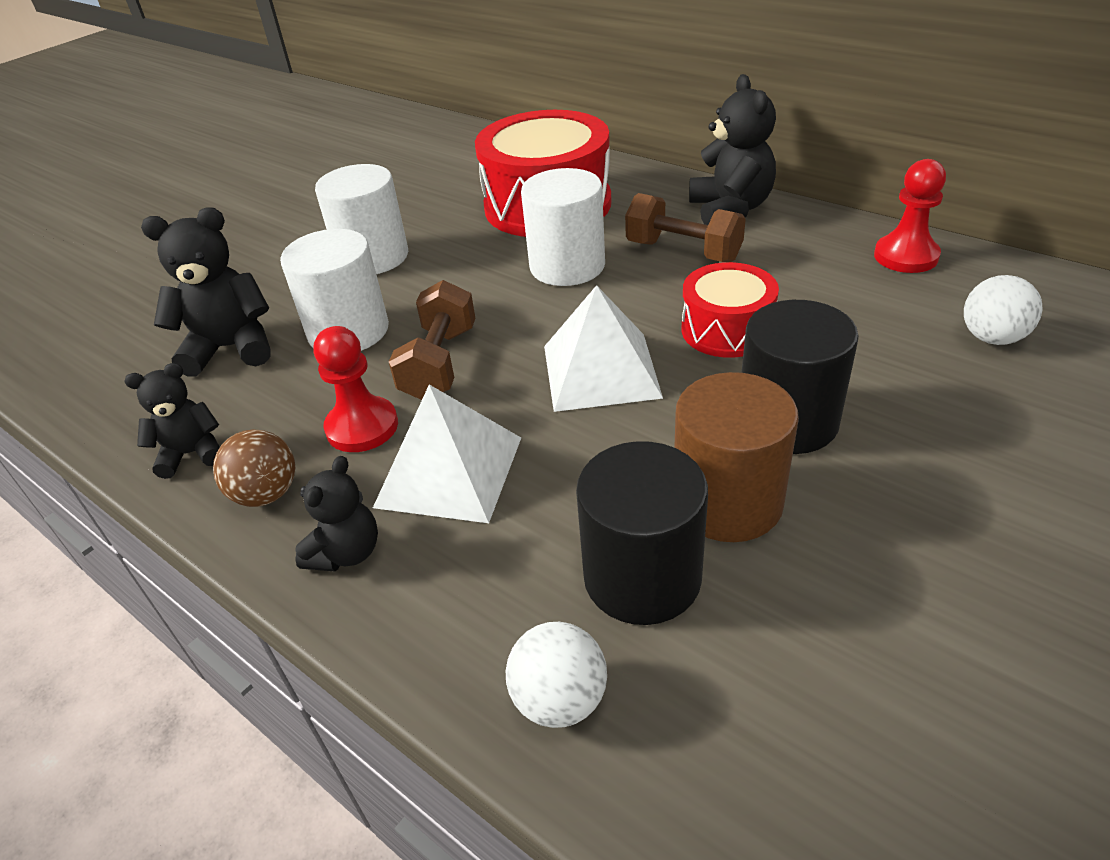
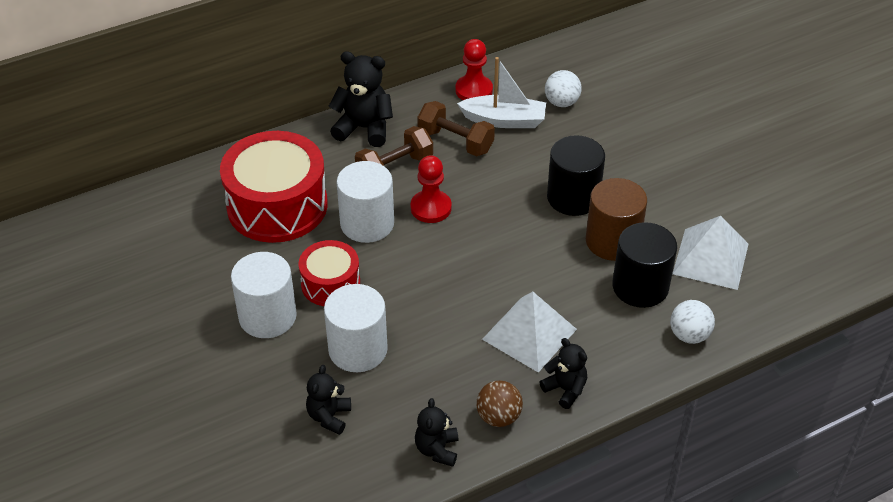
camera: 70 degrees left, 5 degrees up
black teddy bear [141,207,271,377] -> black teddy bear [306,365,351,435], size x0.61
red pawn [314,326,398,452] -> red pawn moved to [411,155,451,223]
brown dumbbell [389,280,475,400] -> brown dumbbell moved to [417,101,495,156]
white pyramid [544,285,663,412] -> white pyramid moved to [672,216,749,290]
red drum [682,262,779,358] -> red drum moved to [299,240,360,306]
none -> white boat [457,57,546,128]

